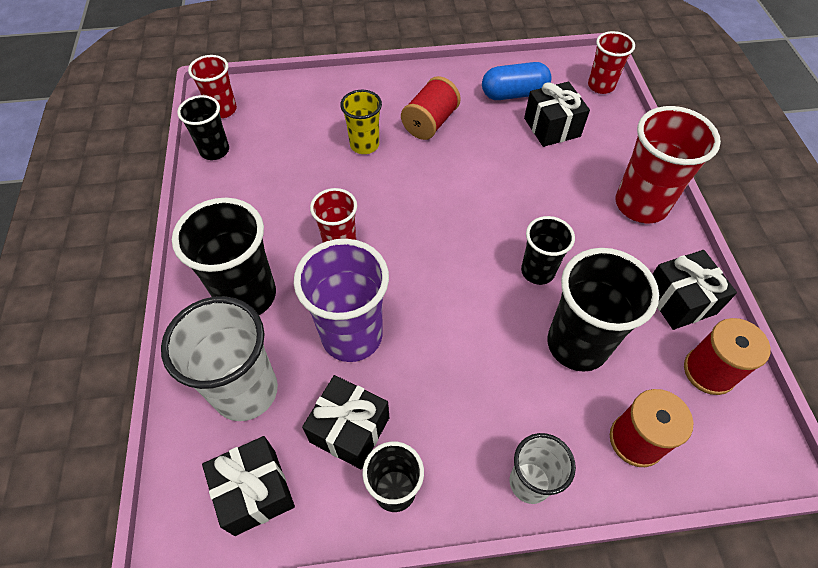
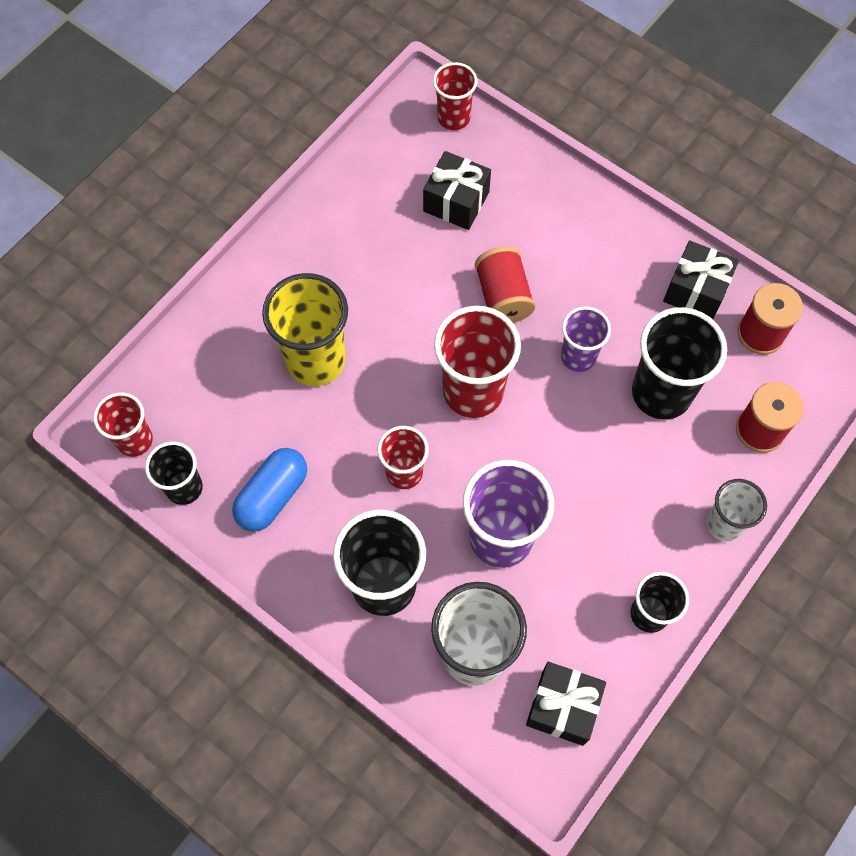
camera: 45 degrees left, 10 degrees up
black gift [302,375,389,469] -> none
yellow cup [340,90,382,154] -> yellow cup [262,273,348,386], size x1.68
red spool [401,76,461,140] -> red spool moved to [475,246,536,323]
blue capsule [482,62,552,100] -> blue capsule moved to [232,448,307,532]
black cup [521,216,575,285] -> purple cup [561,306,611,372]
red cup [616,106,721,223] -> red cup moved to [434,306,521,418]

